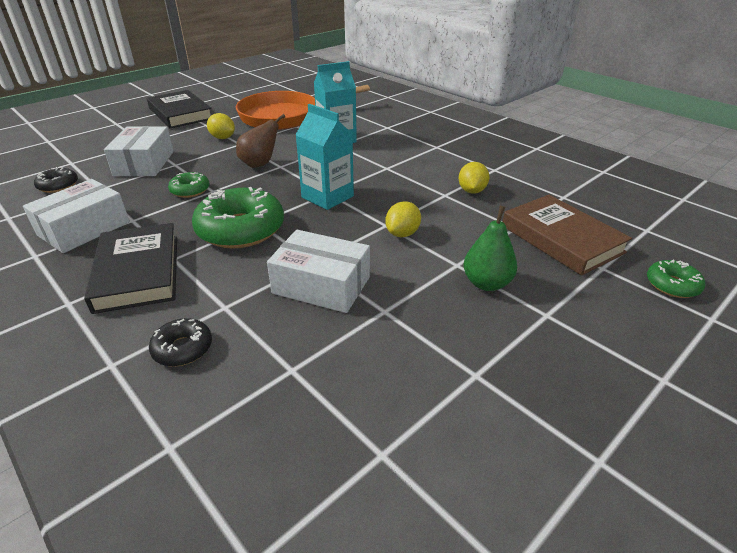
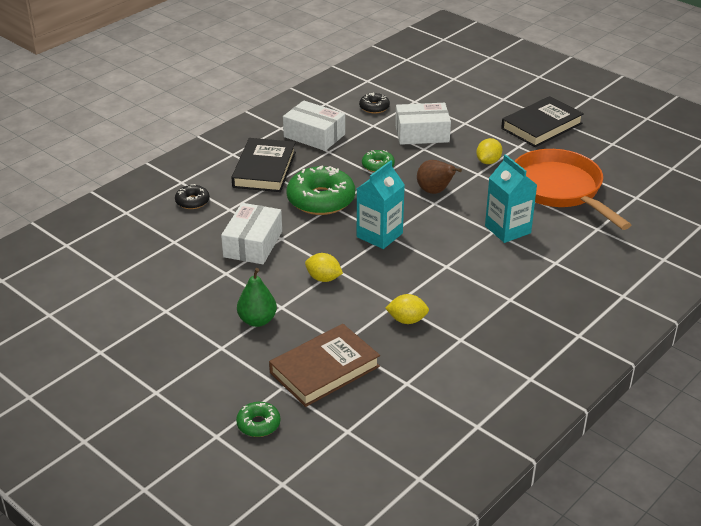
camera: 85 degrees right, 0 degrees up
black book [84,223,177,314] -> black book turned 60 degrees counterclockwise [231,138,296,192]

